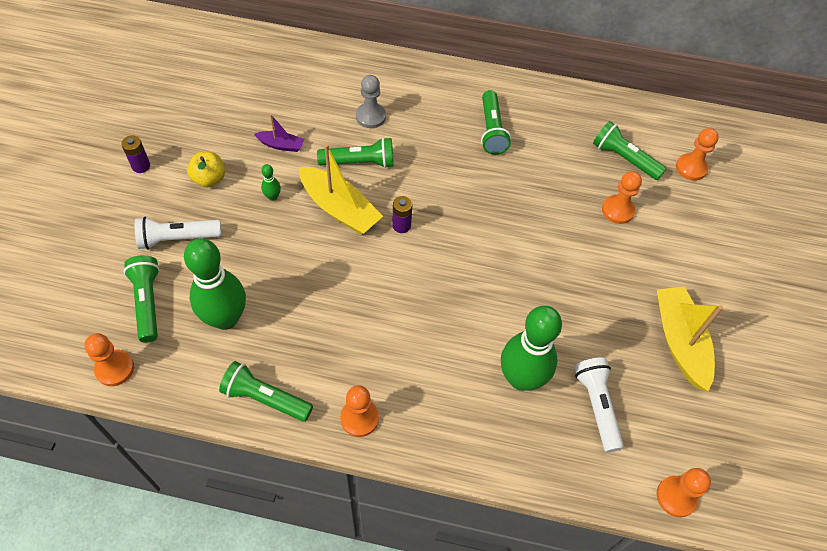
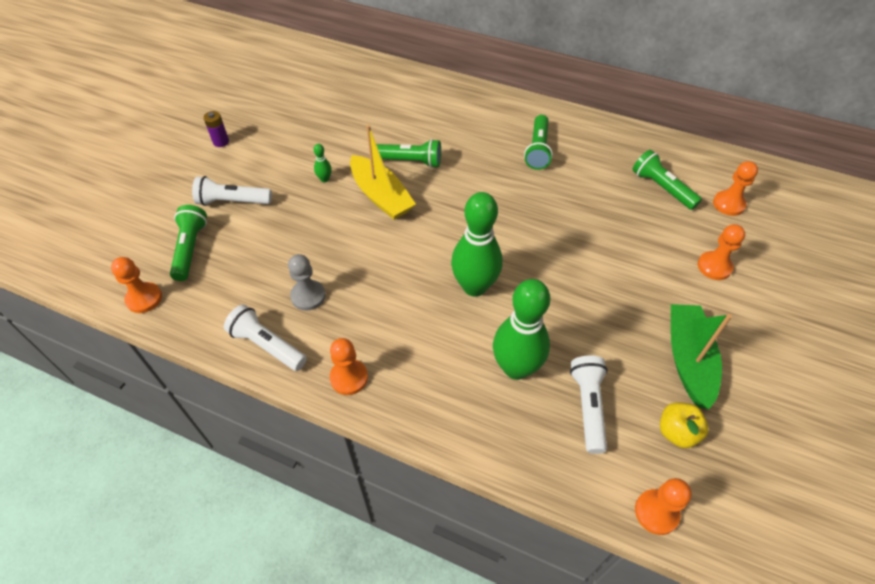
camera: 15 degrees right, 5 degrees down
green bowling pin [184,238,246,330] -> green bowling pin moved to [451,192,502,297]
yellow apple [187,152,225,188] -> yellow apple moved to [660,402,709,448]
green flashlight [219,361,313,422] -> white flashlight [224,305,307,371]
purple boat [254,114,304,152] -> none
grey pawn [356,75,386,128] -> grey pawn moved to [288,254,326,311]
purple battery [392,196,412,233] -> none
orange pawn [602,171,642,224] -> orange pawn moved to [698,224,745,280]
yellow boat [657,286,723,391] -> green boat [671,304,732,409]

